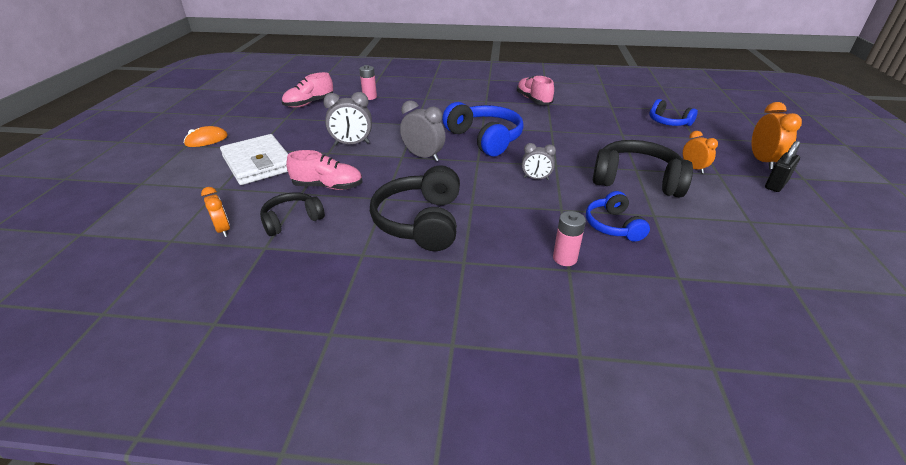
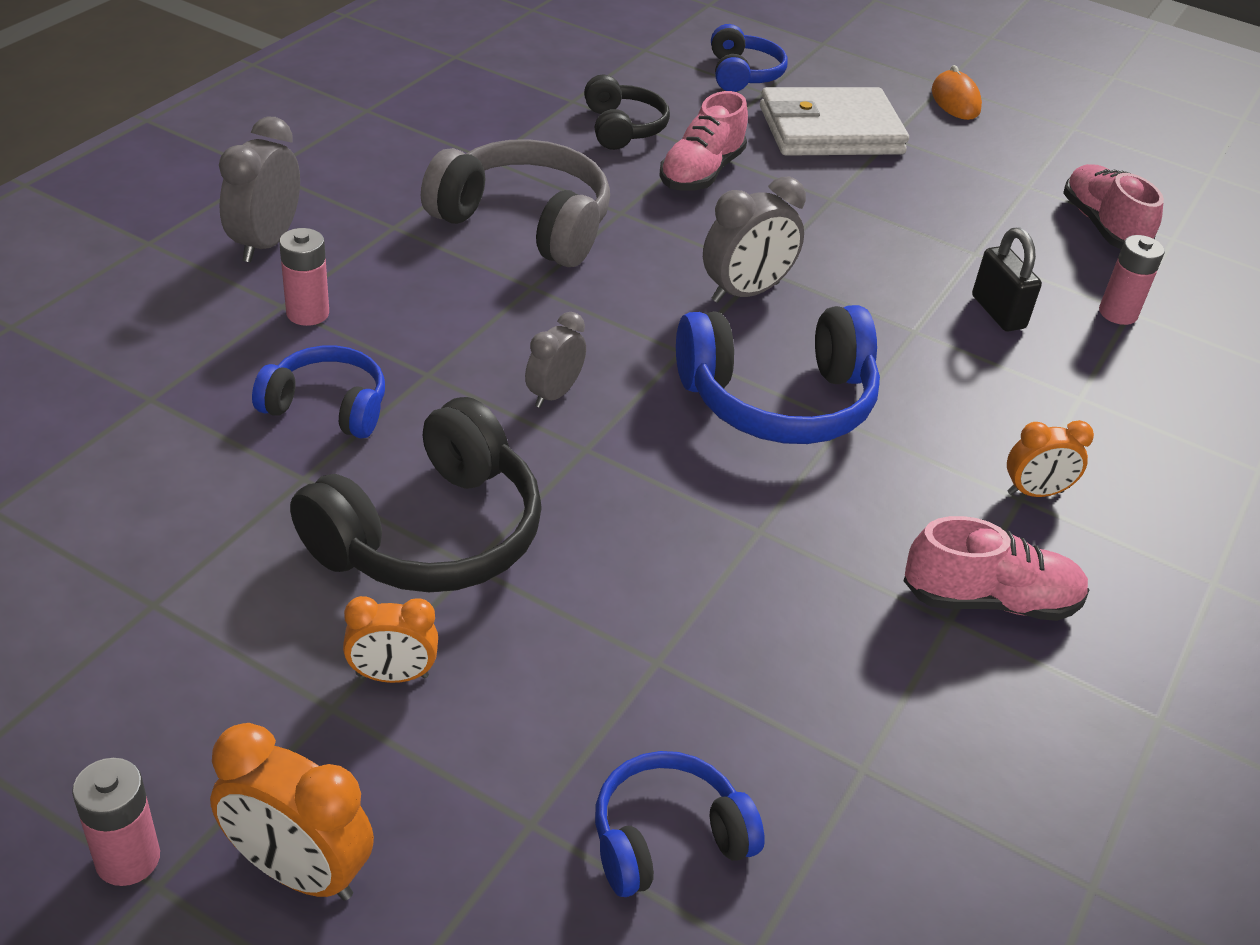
camera: 110 degrees right, 5 degrees up
orange clock [201,187,230,237] -> orange clock moved to [1007,420,1094,497]
grey clock [323,92,372,145] -> grey clock moved to [219,116,300,262]
black headphones [370,165,460,251] -> grey headphones [421,139,610,267]
black padlock [765,141,800,192] -> black padlock moved to [972,228,1042,332]
none -> pink battery [72,758,160,886]
none -> blue headphones [711,24,788,92]

